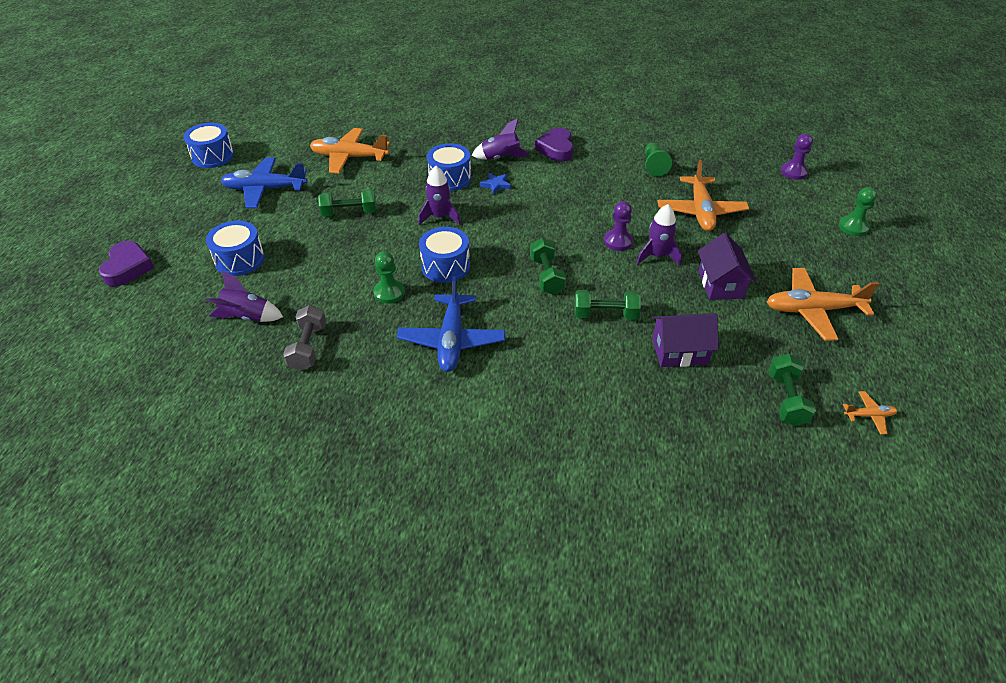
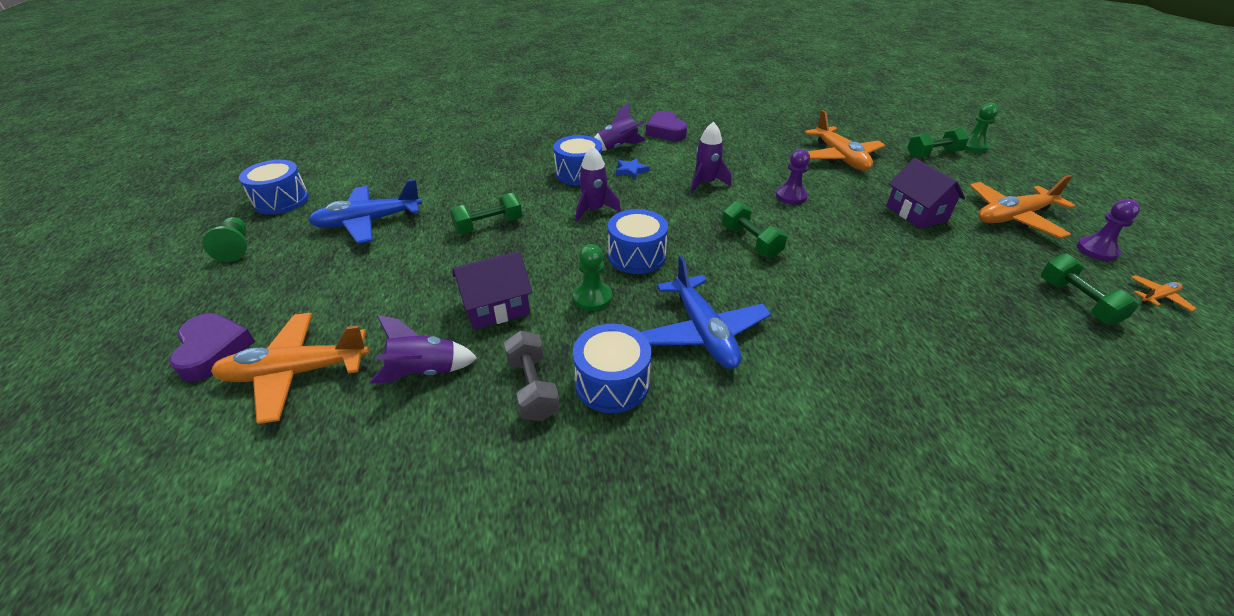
camera: 20 degrees left, 5 degrees down
blue drum [206,221,265,276] -> blue drum moved to [573,324,651,413]
orange plane [310,128,390,174] -> orange plane moved to [211,313,370,424]
green dumbbell [574,290,641,320] -> green dumbbell moved to [907,128,969,158]
purple rocket [636,204,682,265] -> purple rocket moved to [690,122,731,193]
green pawn [645,143,672,176] -> green pawn moved to [202,217,247,262]
purple house [652,313,719,367] -> purple house moved to [453,251,532,330]
purple pawn [781,134,813,180] -> purple pawn moved to [1077,199,1140,261]

